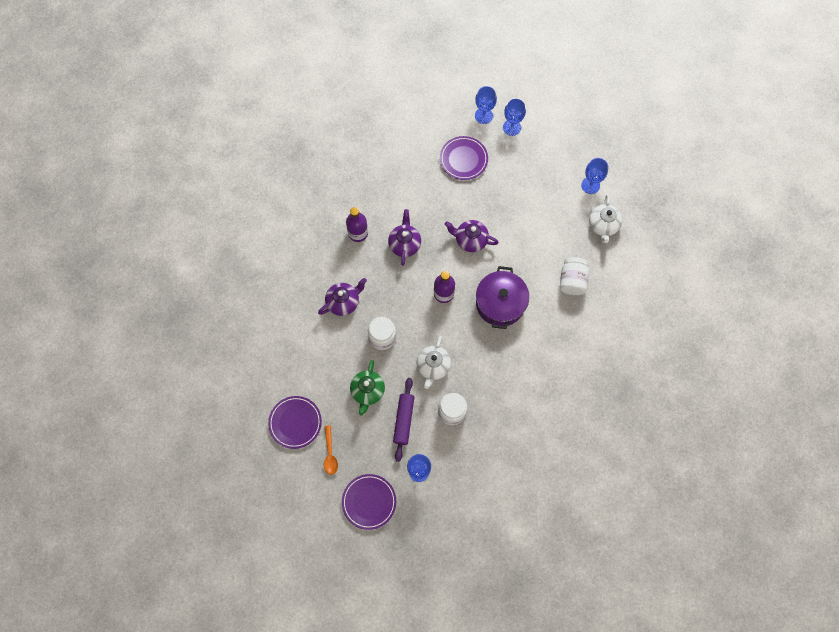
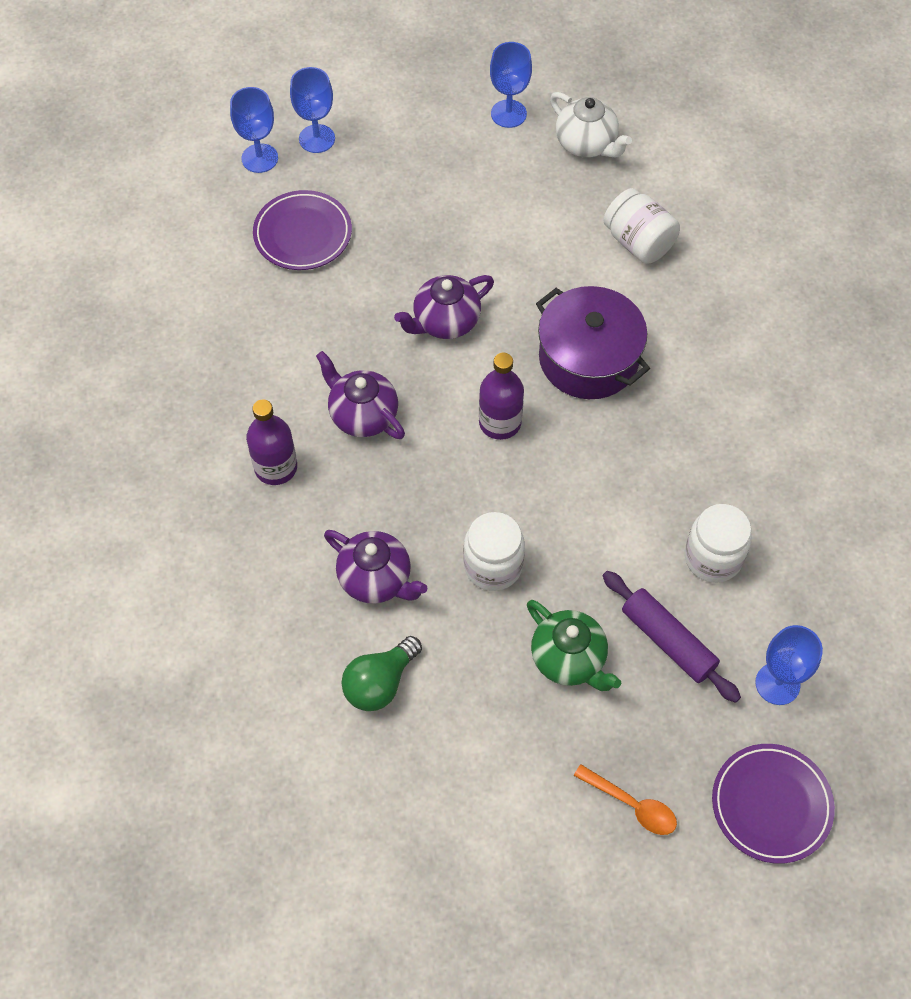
camera: 50 degrees left, 10 degrees down
purple plate [268,396,322,449] -> none
purple teapot [318,278,367,316] -> purple teapot turned 120 degrees clockwise [324,530,427,604]
white teapot [417,336,451,389] -> none
none -> green light bulb [342,636,422,711]

